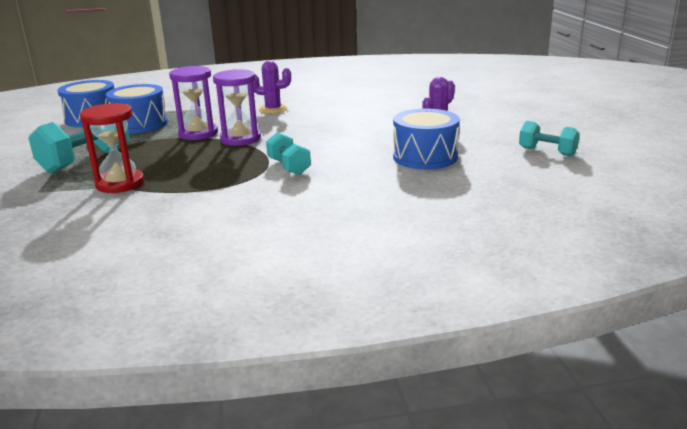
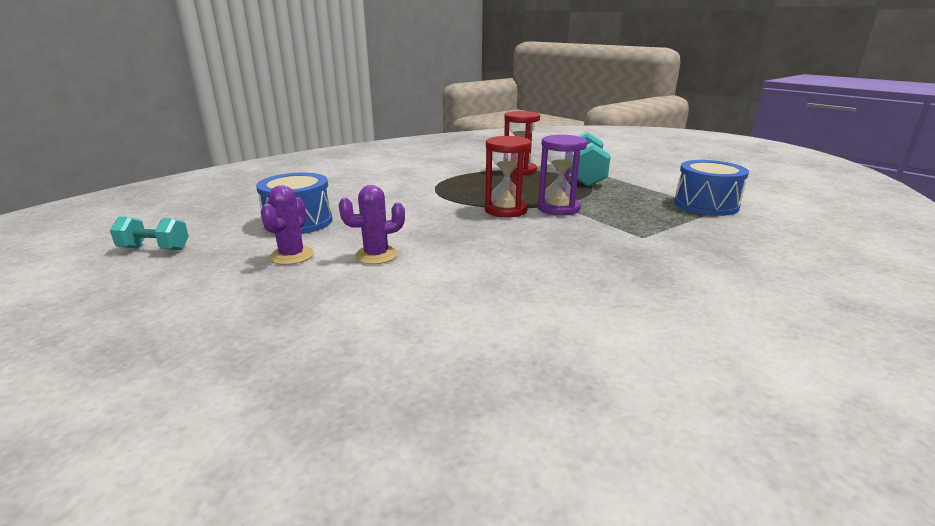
camera: 150 degrees right, 0 degrees up
blue drum [106,84,168,134] -> none
purple hourglass [213,69,261,146] -> red hourglass [485,136,531,218]
purple cactus [253,61,291,114] -> purple cactus moved to [338,185,405,264]
turquoise dumbbell [266,132,311,175] -> none

